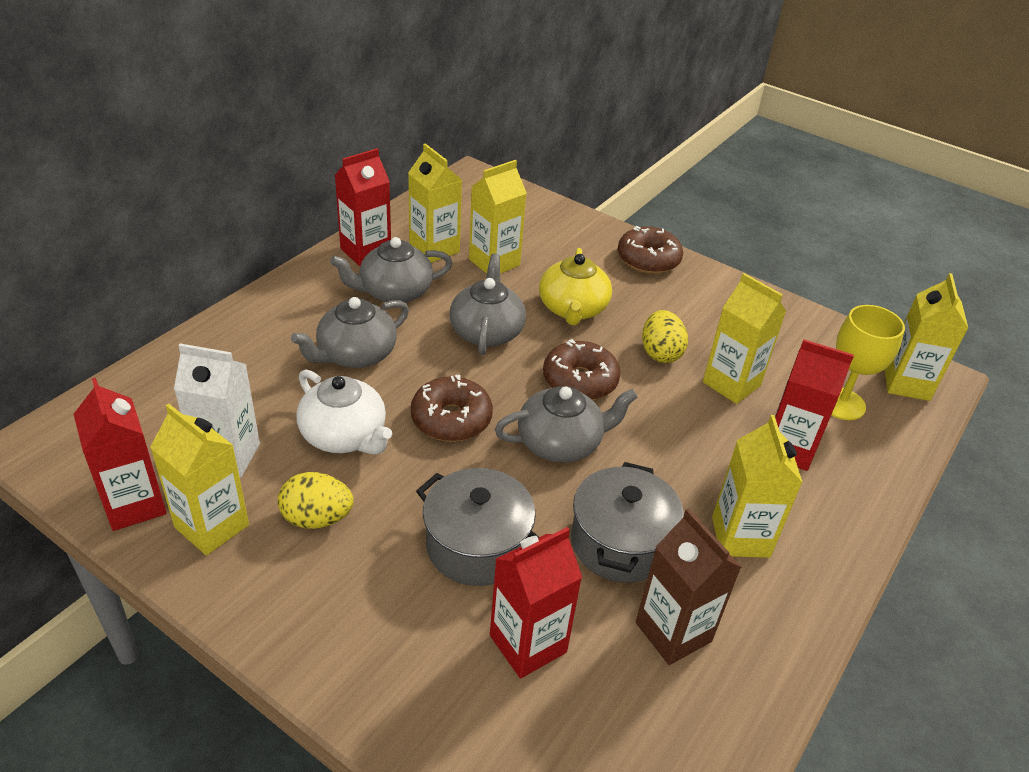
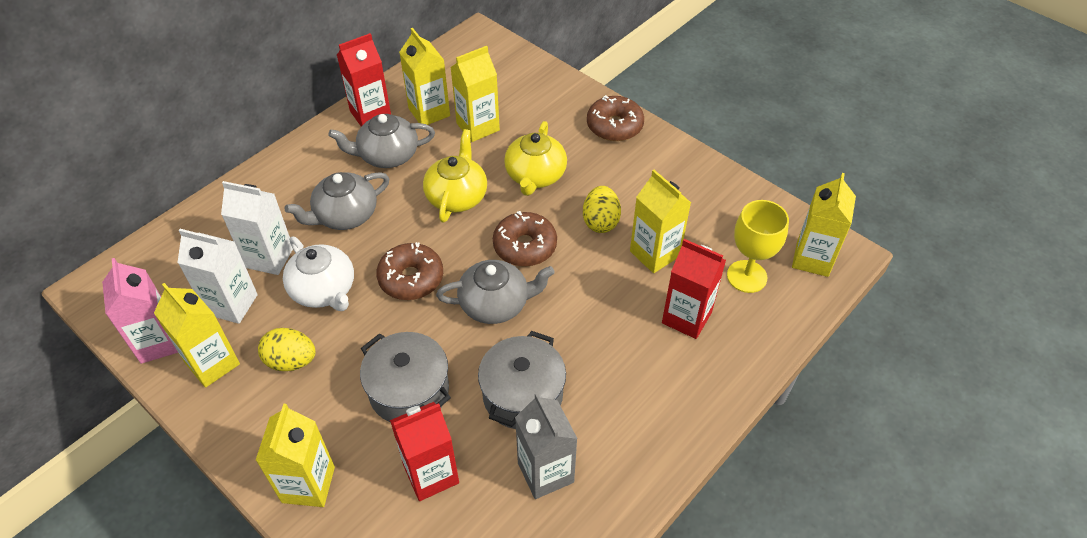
camera: 10 degrees right, 10 degrees up
red carton [74,378,167,531] -> pink carton [102,258,178,364]
grey teapot [450,254,526,355] -> yellow teapot [423,129,487,223]
brown carton [636,508,742,665] -> grey carton [515,392,578,499]
yellow carton [712,415,803,558] -> yellow carton moved to [255,404,335,507]
none -> white carton [221,181,293,275]

